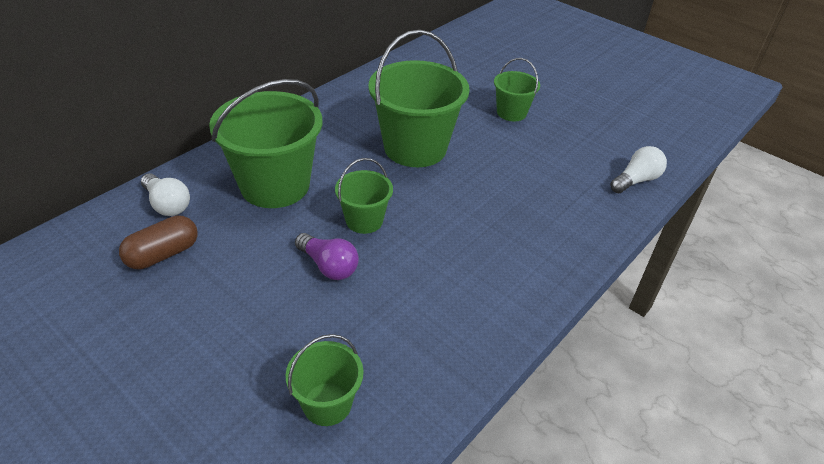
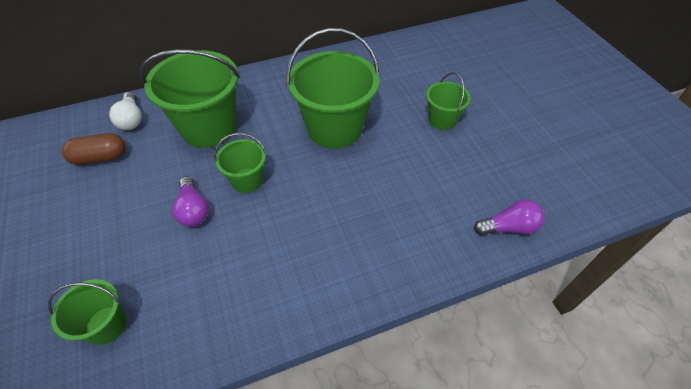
camera: 30 degrees right, 10 degrees up
white light bulb [610,146,667,193] -> purple light bulb [474,199,544,236]

